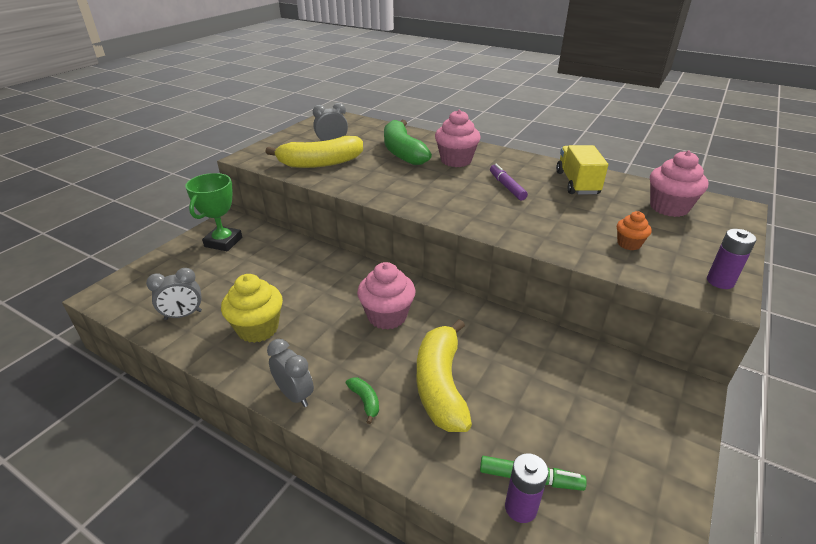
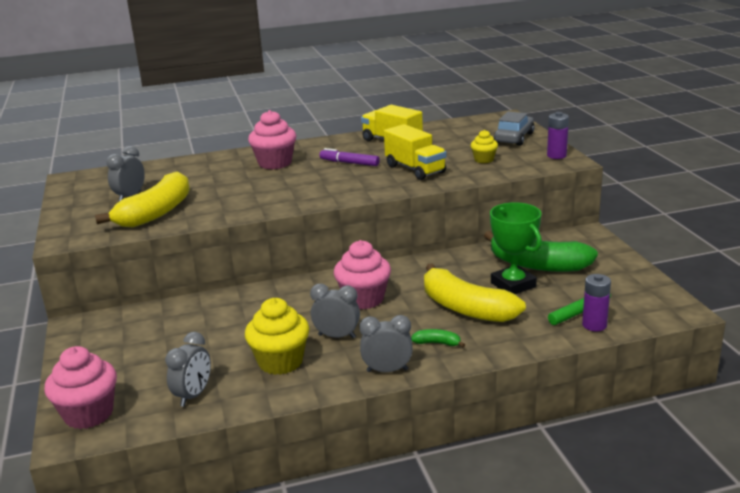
camera: 45 degrees left, 10 degrees down
green trophy [185,173,242,251] -> green trophy moved to [490,202,542,294]
green banana [384,120,432,165] -> green banana moved to [484,231,598,272]
orange cupcake [617,211,651,250] -> yellow cupcake [470,130,498,163]
pink cupcake [650,151,709,217] -> pink cupcake moved to [44,346,117,429]
none -> grey clock [310,283,360,339]
none -> yellow truck [384,124,446,180]
none -> grey car [494,111,535,146]

